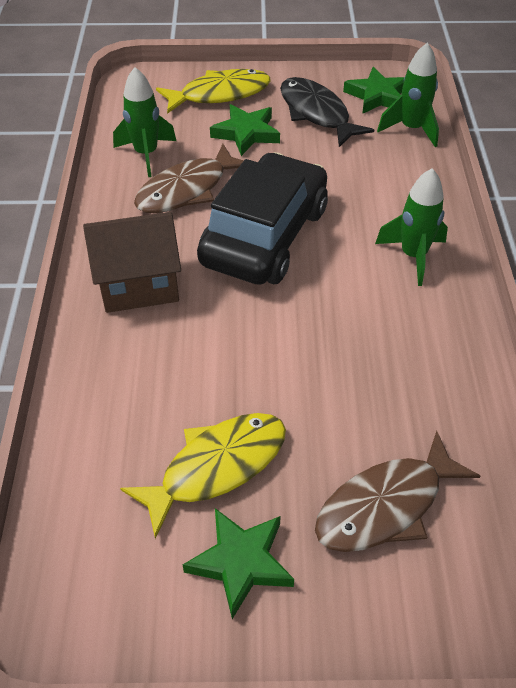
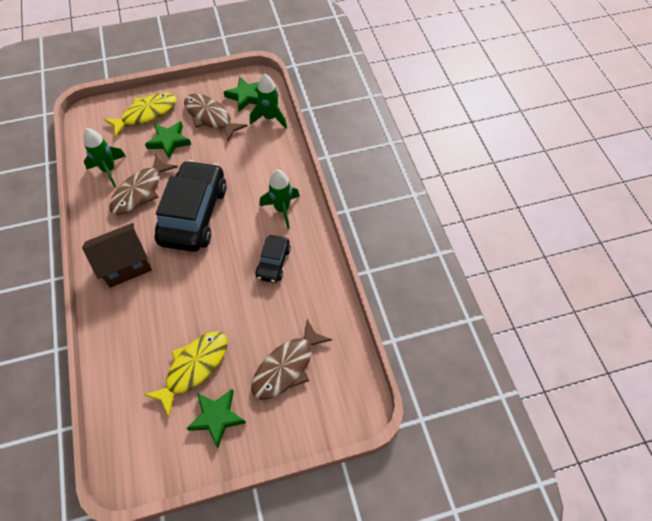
camera: 15 degrees left, 10 degrees up
black fish [280,77,374,147] -> brown fish [184,94,247,141]
none -> black car [255,235,291,283]

